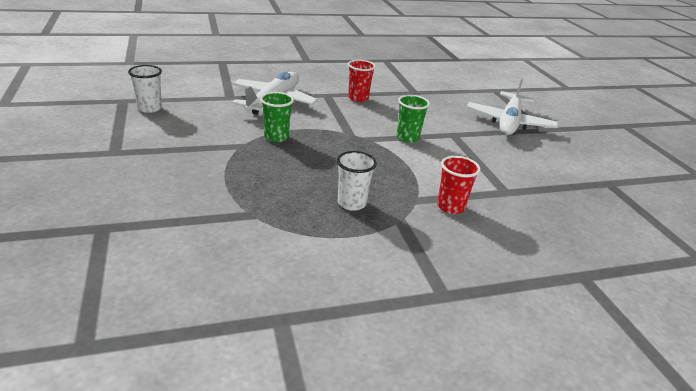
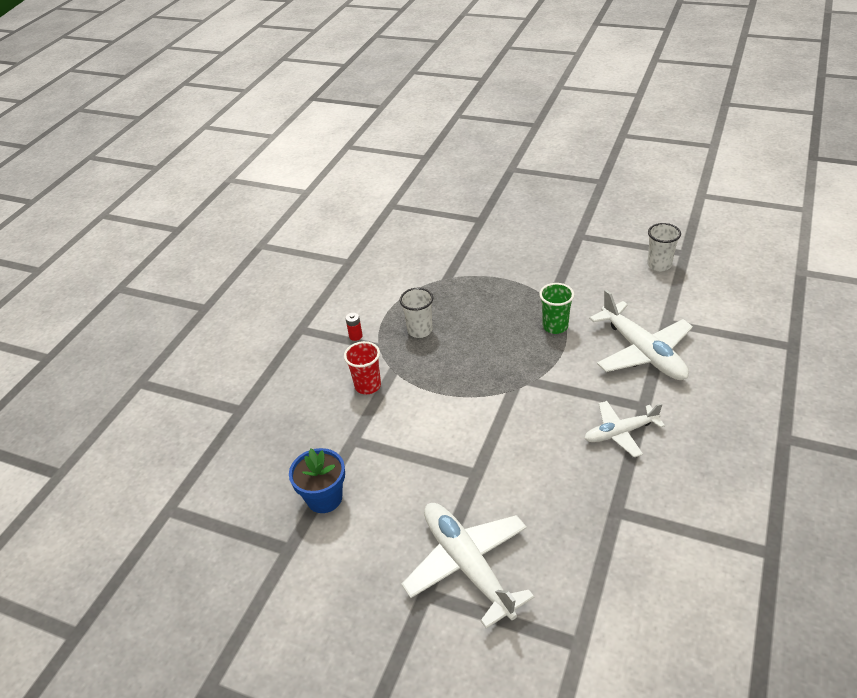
camera: 135 degrees right, 10 degrees up
red cup [348,60,376,102] -> white plane [584,401,665,457]
green cup [397,95,430,143] -> none
none -> blue flower pot [289,448,345,513]
none -> red battery [345,313,363,341]

